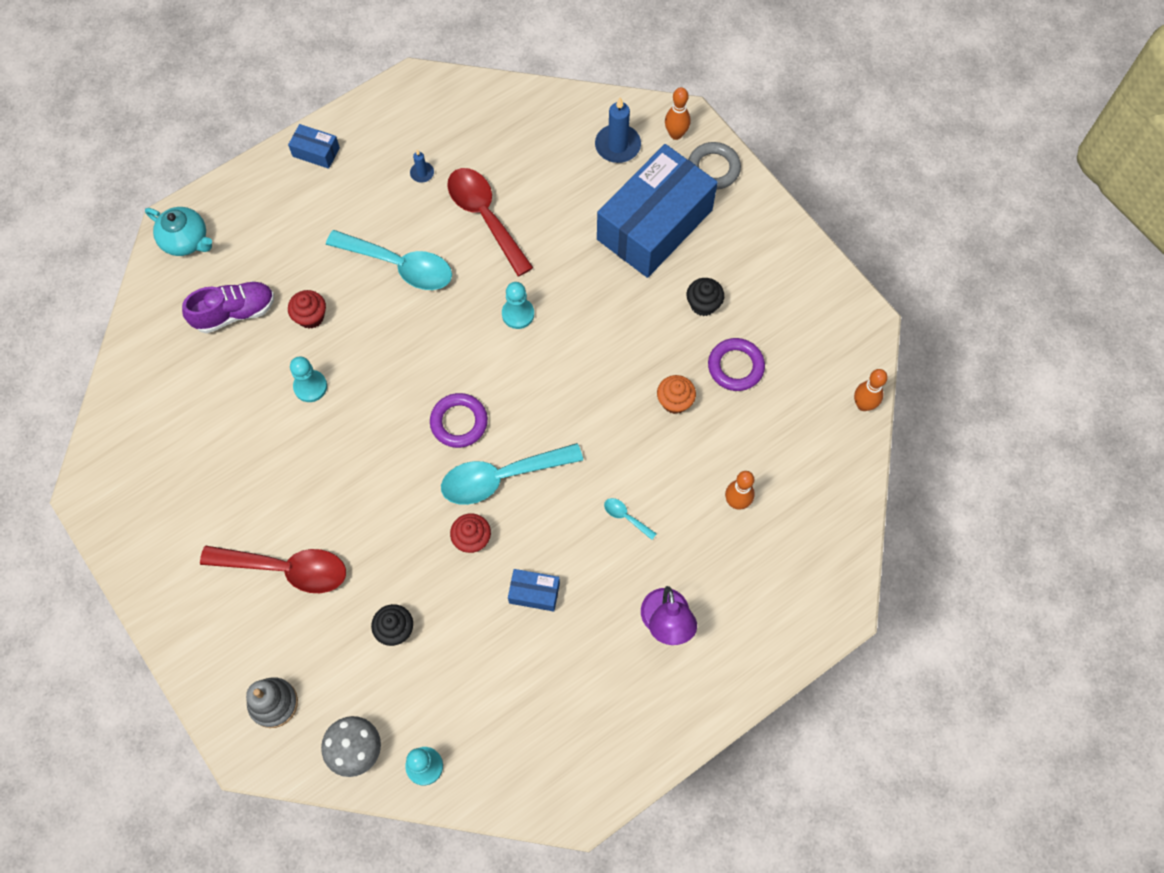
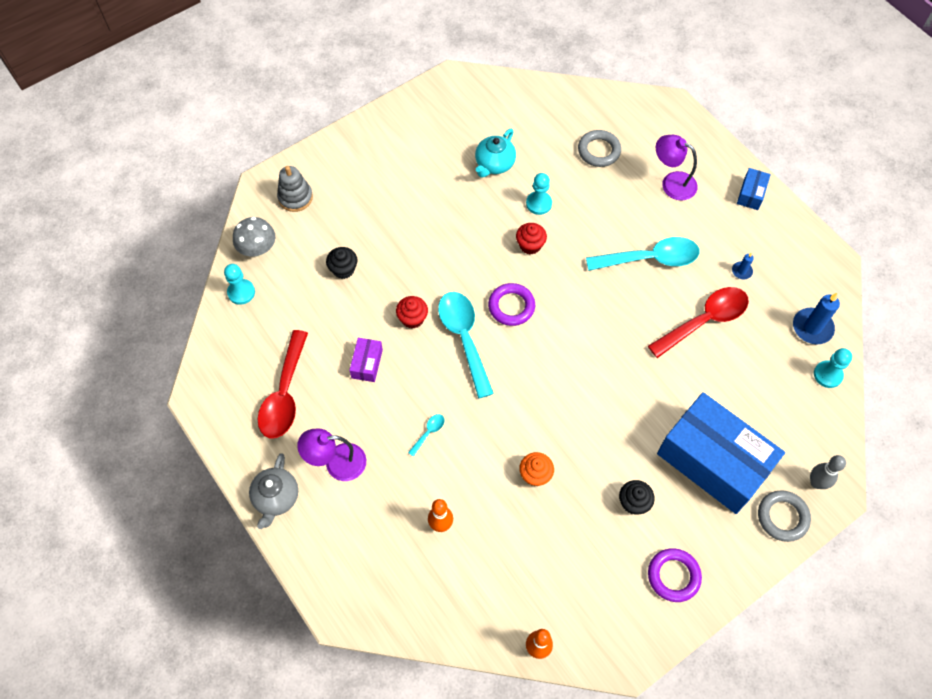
camera: 90 degrees right, 5 degrees down
turquoise teapot [145,207,212,256] -> turquoise teapot moved to [475,129,516,178]
purple shoe [182,281,274,333] -> grey ring [578,130,621,167]
red spoon [200,545,346,593] -> red spoon moved to [257,330,308,439]
red cupcake [288,290,326,329] -> red cupcake moved to [516,223,547,254]
turquoise spoon [326,230,452,290] -> turquoise spoon turned 120 degrees counterclockwise [586,237,700,271]
turquoise pawn [502,282,534,329] -> turquoise pawn moved to [814,348,852,388]
blue box [508,569,560,612] -> purple box [349,338,383,382]
blue candle [595,98,641,163] -> blue candle moved to [793,293,840,344]
orange bowling pin [665,87,691,140] -> grey bowling pin [810,455,846,489]
purple ring [708,338,765,391] -> purple ring moved to [648,548,702,602]
none -> grey teapot [249,453,298,529]
none -> purple lamp [656,135,698,200]

